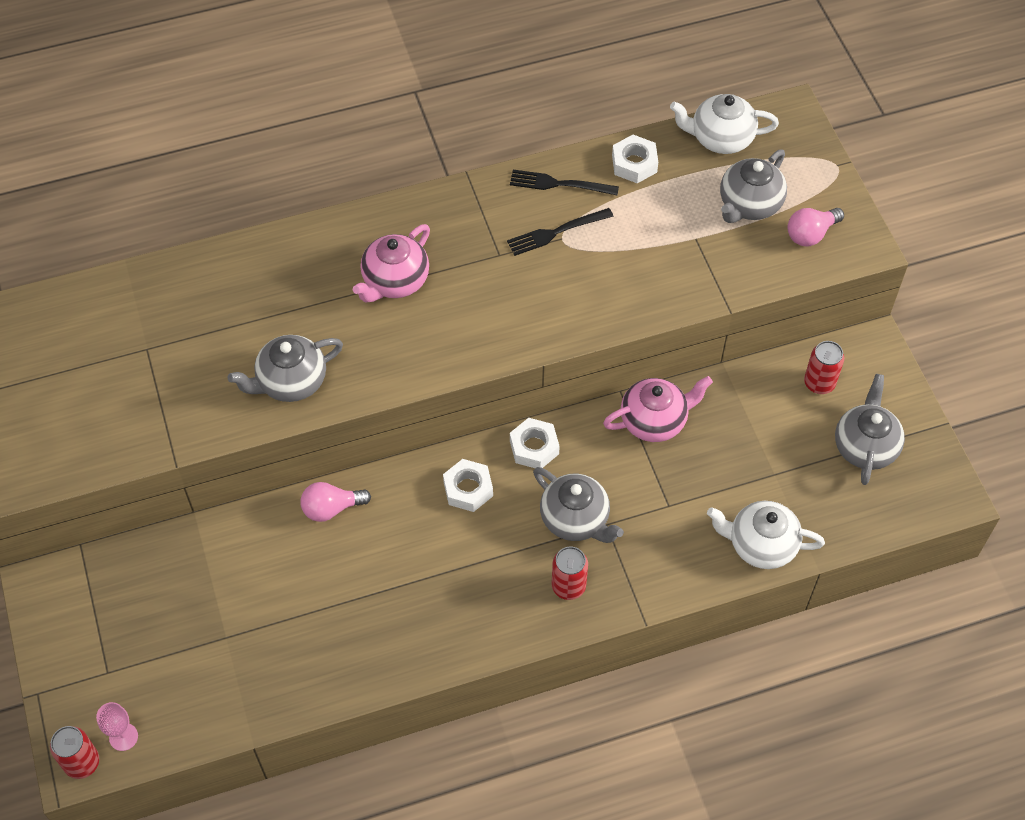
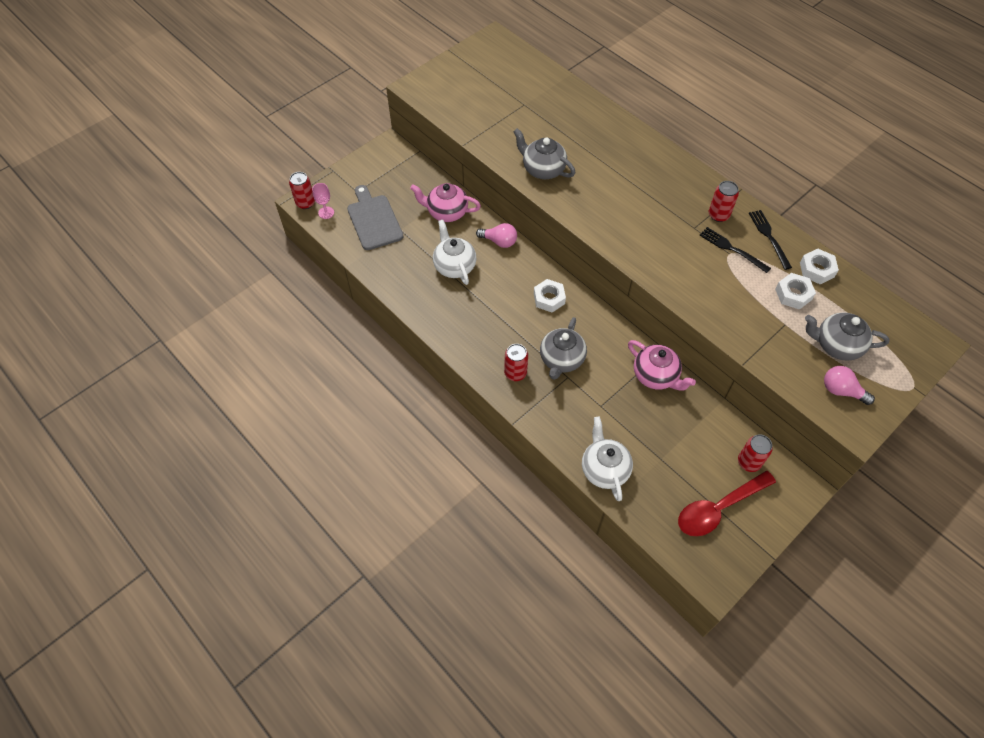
camera: 65 degrees right, 0 degrees up
pink light bulb [300,482,371,522] -> pink light bulb turned 150 degrees clockwise [476,223,517,248]
pink teapot [353,224,430,303] -> pink teapot moved to [410,183,481,222]
white nut [510,418,560,468] -> white nut moved to [775,273,816,310]
white teapot [670,94,779,154] -> white teapot moved to [433,220,476,285]
grey teapot [835,374,905,485] -> red spoon [678,470,776,536]
none -> grey cutting board [347,185,403,250]
none -> red can [709,181,739,222]

